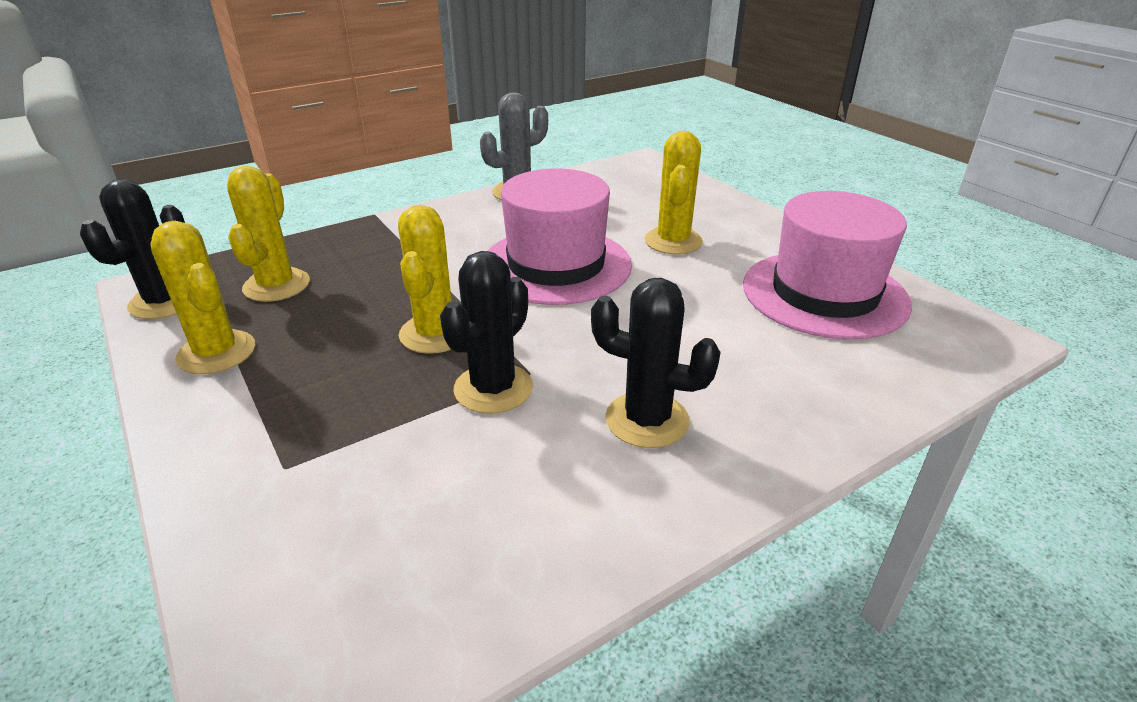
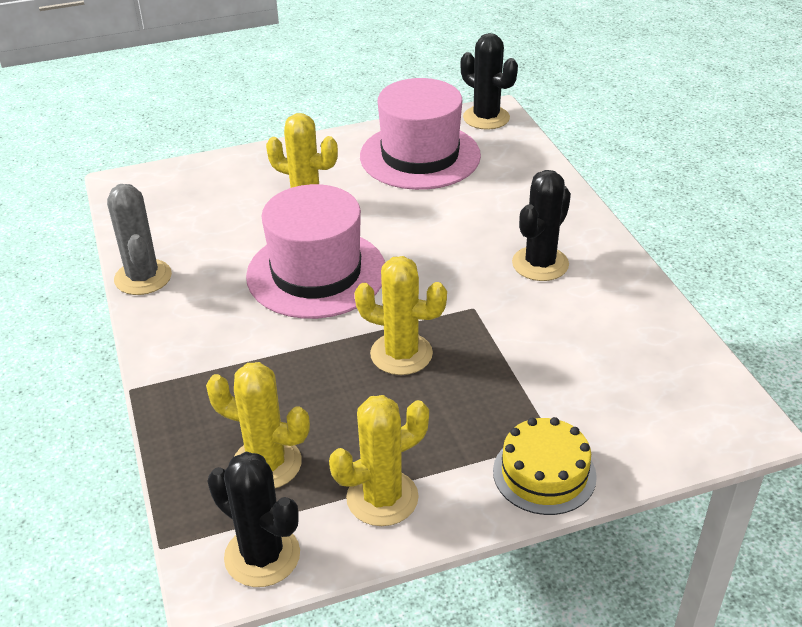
camera: 75 degrees left, 5 degrees up
black cactus [440,251,533,414] -> black cactus moved to [461,33,518,130]
none -> yellow cake [493,417,597,515]

